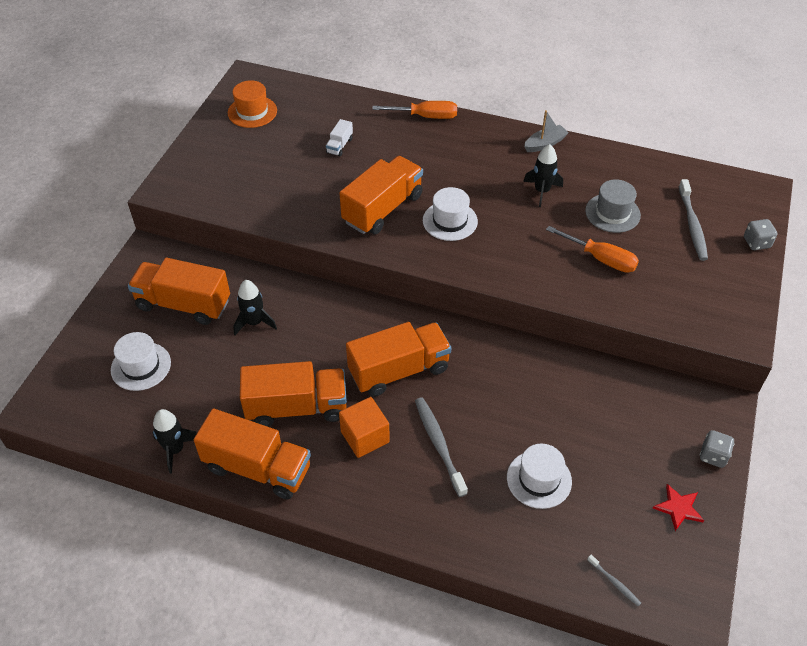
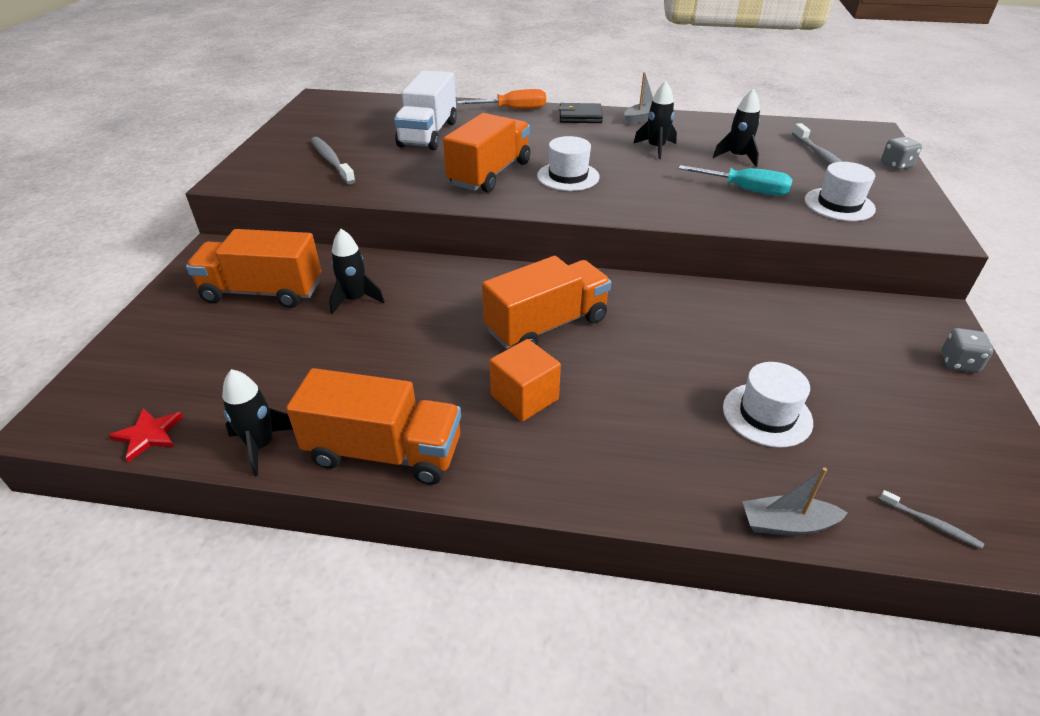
camera: 10 degrees left, 10 degrees down
white hat [111,332,171,391] -> white hat moved to [805,162,876,221]
orange hat [228,80,277,128] -> none
orange truck [240,361,347,427] -> none
white truck [326,119,353,157] -> white truck [394,70,457,150], size x2.30
grey toothbrush [415,397,468,497] -> grey toothbrush moved to [311,137,356,184]
orange screwdriver [546,226,639,273] -> turquoise screwdriver [678,165,793,196]
grey hat [585,179,641,233] -> black rocket [713,88,760,167]
red star [653,484,704,531] -> red star moved to [108,408,183,462]
none -> black wallet [559,103,603,123]
none -> grey boat [742,468,848,536]

